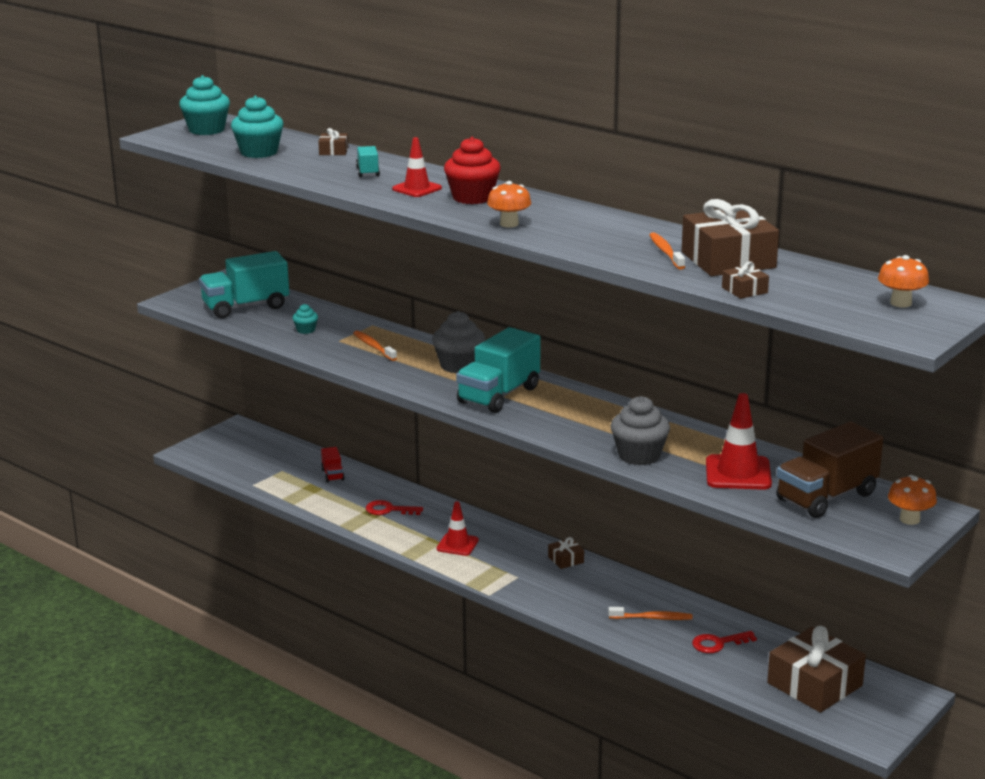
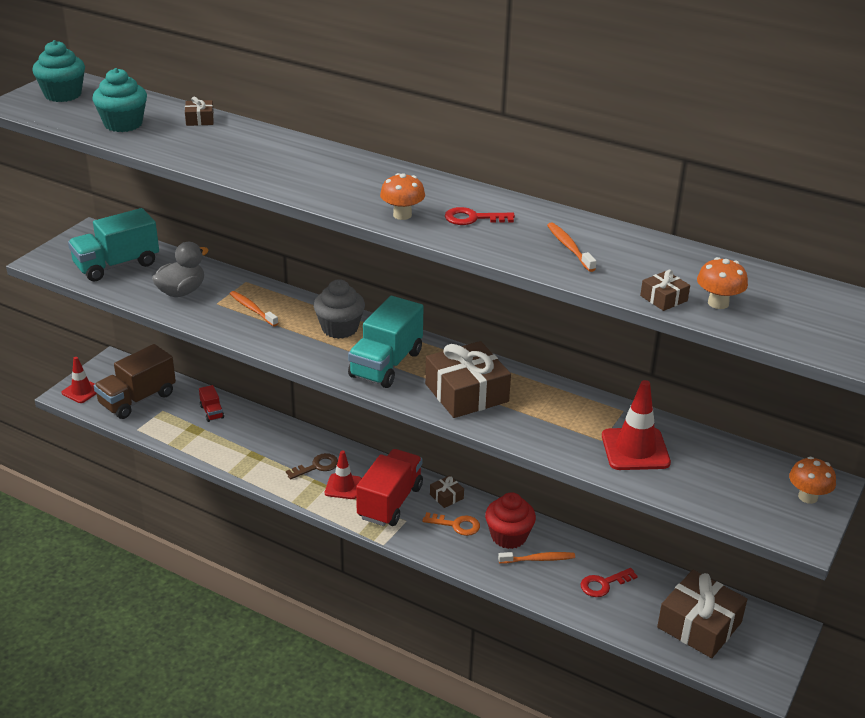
camera: 10 degrees left, 10 degrees up
turquoise cupcake [293,304,318,334] -> grey duck [152,242,209,297]
turquoise truck [356,146,380,177] -> none
red key [366,500,423,515] -> red key moved to [445,207,515,225]
red traffic cone [392,137,442,197] -> red traffic cone moved to [62,357,97,403]
red cupcake [444,137,501,204] -> red cupcake moved to [485,492,536,549]
grey cupcake [611,396,670,465] -> none
brown gift [682,199,779,276] -> brown gift moved to [425,341,511,418]
brown truck [776,422,883,518] -> brown truck moved to [94,344,176,419]
orange mushroom [878,255,929,308] -> orange mushroom moved to [697,257,748,309]
none -> brown key [286,453,338,479]
none -> red truck [356,449,423,526]
none -> orange key [422,512,480,536]

